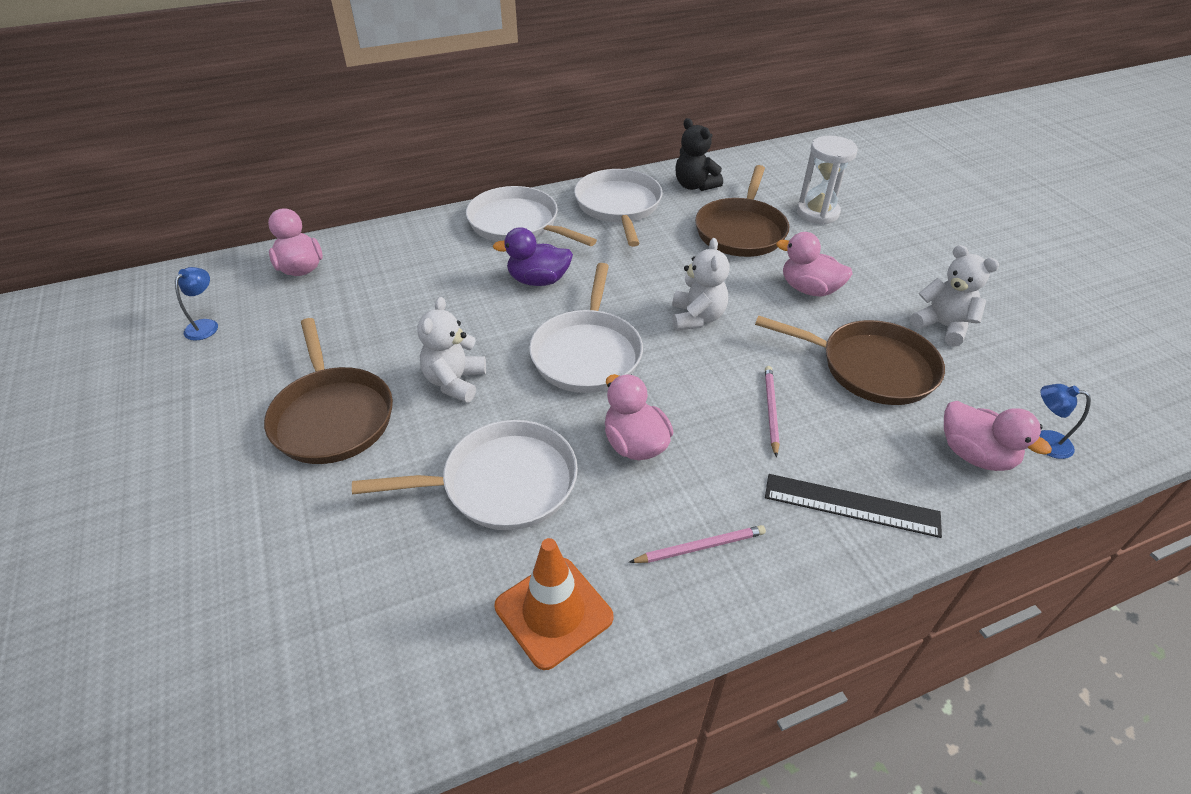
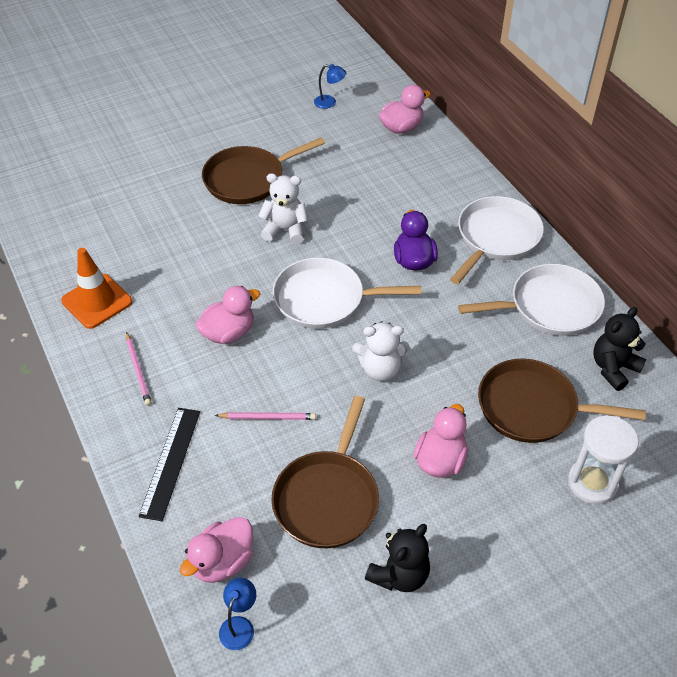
camera: 85 degrees right, 5 degrees up
white pan [352,420,578,530] -> none
white teddy bear [910,245,999,346] -> black teddy bear [365,524,430,592]

